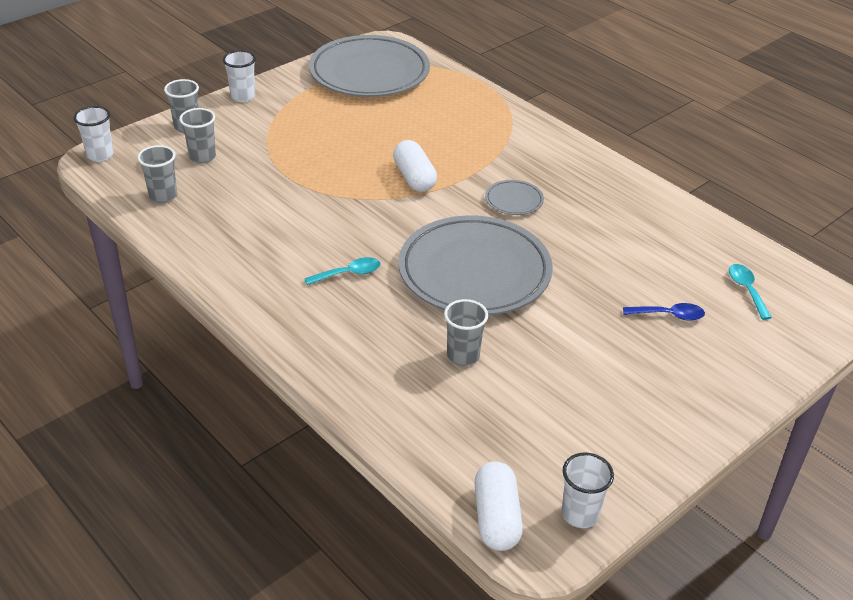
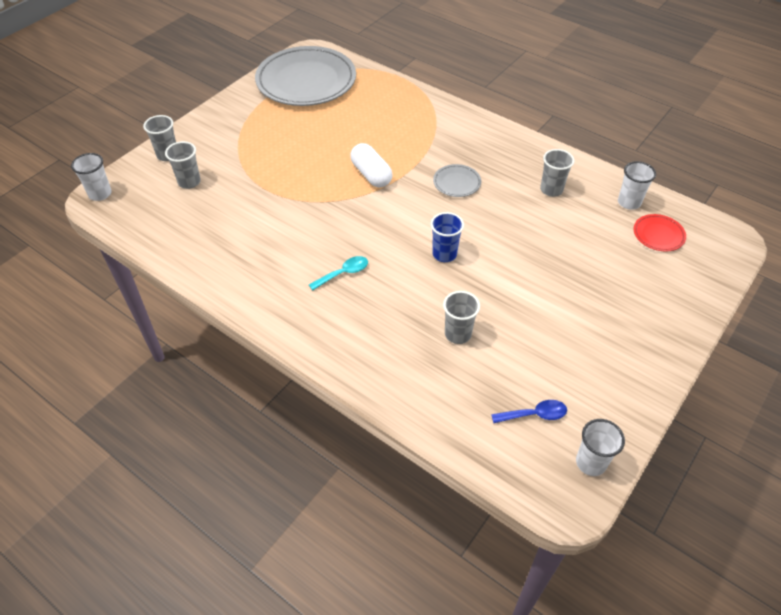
camera: 10 degrees left, 10 degrees up
grey cup [137,145,177,203] -> grey cup moved to [540,149,574,197]
white cup [223,50,256,102] -> white cup moved to [618,161,656,210]
grey plate [398,215,553,315] -> blue cup [430,212,464,262]
white capsule [474,461,523,551] -> none
blue spoon [623,303,705,321] -> blue spoon moved to [491,400,567,423]
turquoise spoon [729,264,772,320] -> red plate [634,214,686,251]

